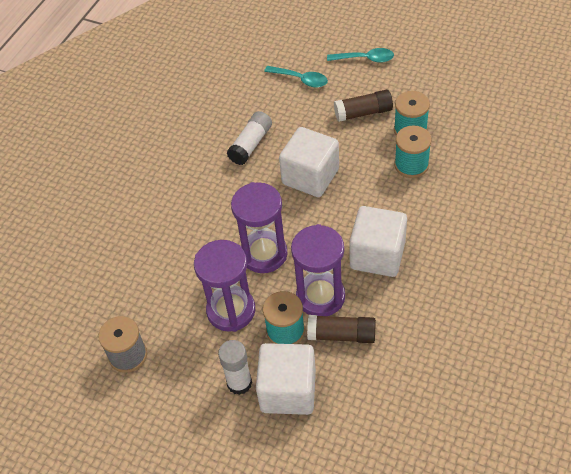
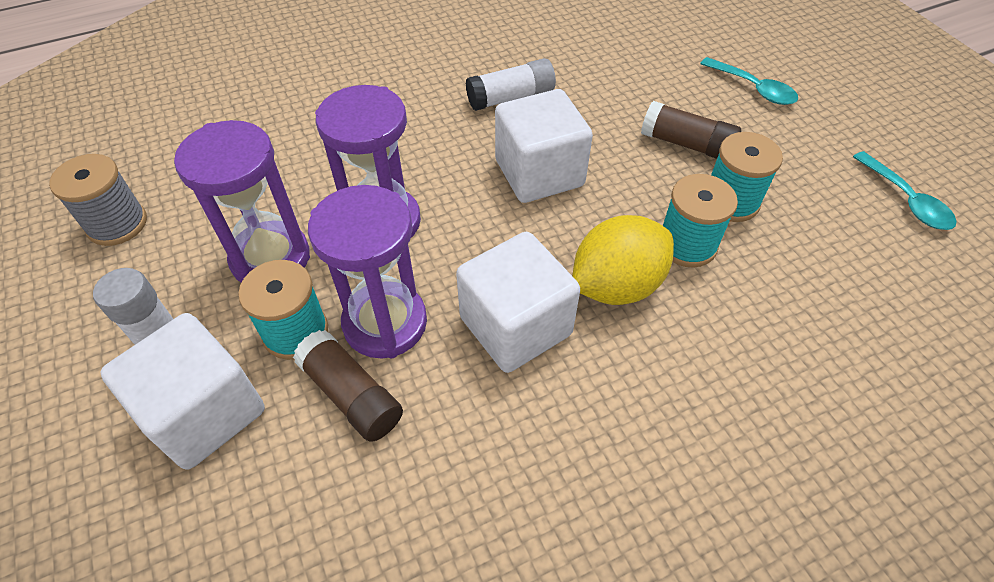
camera: 35 degrees right, 0 degrees up
turquoise spoon [264,66,328,88] -> turquoise spoon moved to [853,151,957,230]
none -> yellow lemon [572,215,674,305]

